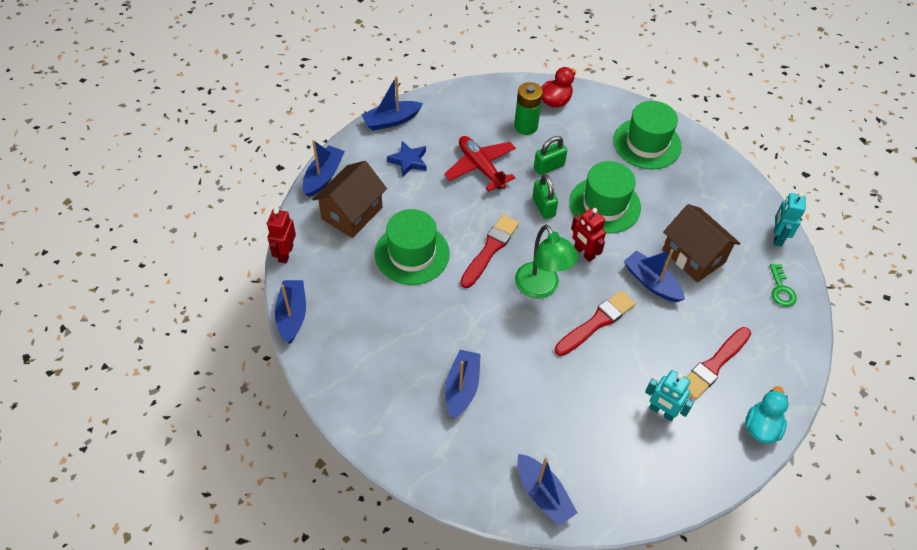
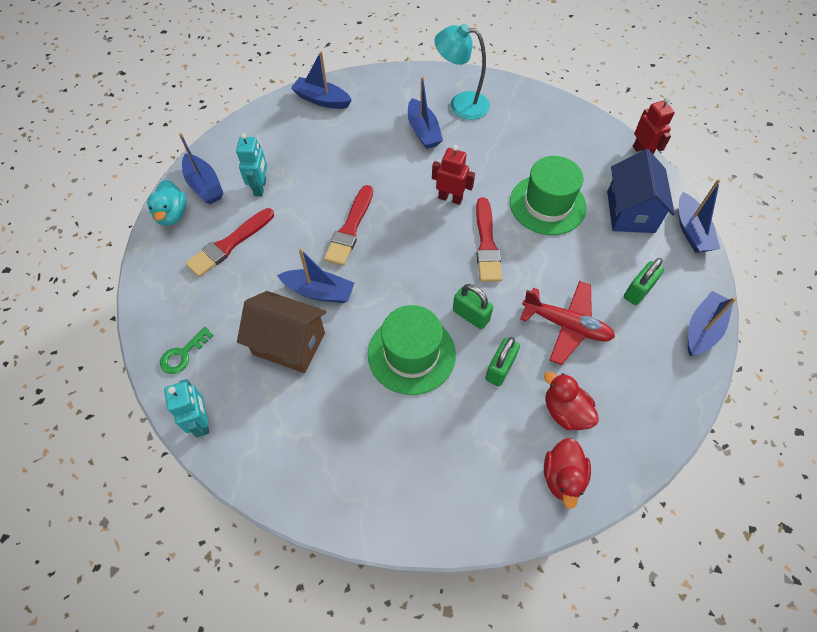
camera: 150 degrees right, 5 degrees up
blue boat [275,280,306,344] -> blue boat moved to [179,133,224,204]
brown house [312,161,387,238] -> blue house [607,149,675,233]
blue star [387,141,427,177] -> green padlock [624,258,664,305]
green battery [514,82,543,135] -> red duck [544,372,599,430]
green lamp [515,224,578,298] -> none
red robot [571,208,606,262] -> red robot moved to [432,145,475,205]
green hat [613,101,682,170] -> none
turquoise robot [645,370,694,421] -> turquoise robot turned 90 degrees clockwise [236,133,267,196]
red brush [686,327,751,400] -> red brush turned 150 degrees counterclockwise [185,208,274,277]
green key [770,264,797,307] -> green key turned 105 degrees counterclockwise [160,327,214,374]
none -> turquoise lamp [434,24,490,120]

